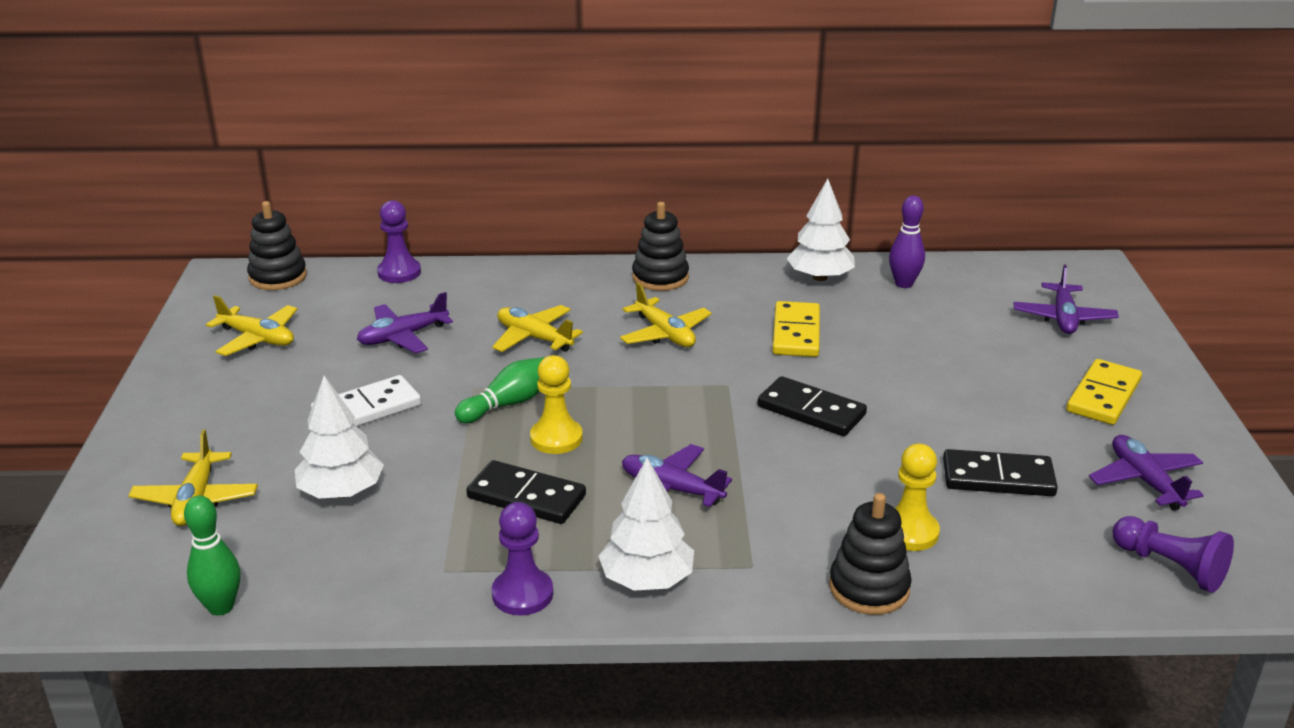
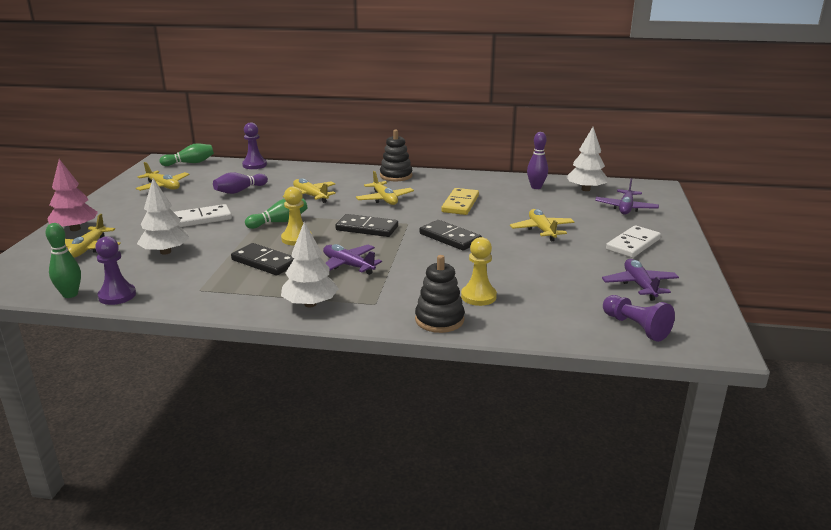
camera: 10 degrees right, 5 degrees down
black stacking toy [247,201,307,290] -> green bowling pin [160,143,214,166]
purple plane [357,292,453,353] -> purple bowling pin [213,172,268,194]
purple pawn [492,502,553,616] -> purple pawn moved to [95,236,136,305]
white tree [786,179,855,281] -> white tree moved to [566,127,608,191]
black domino [943,449,1058,496] -> black domino moved to [335,214,398,237]
yellow domino [1066,359,1142,425] -> white domino [606,225,661,258]
none -> pink tree [47,159,98,231]
none -> yellow plane [510,209,574,241]

